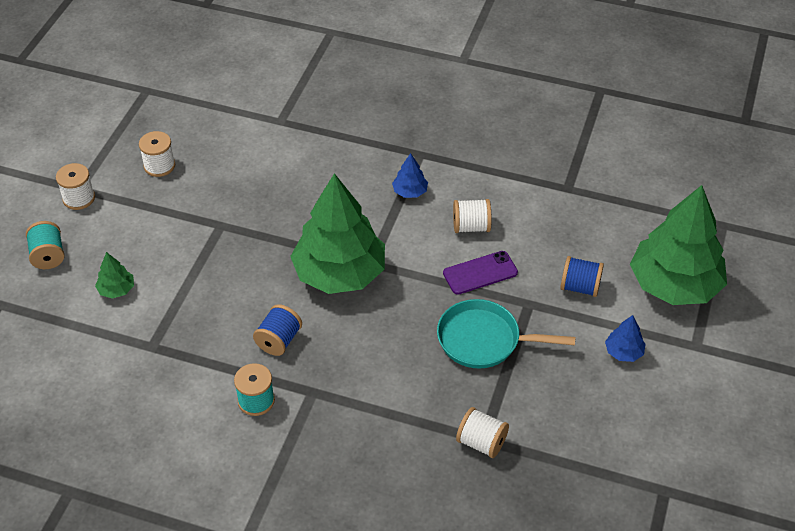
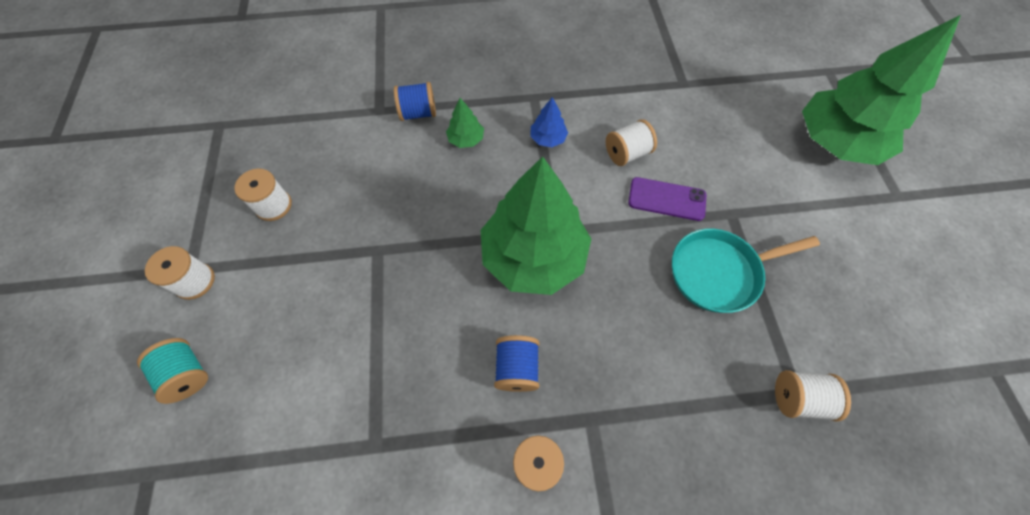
camera: 25 degrees left, 15 degrees up
green tree [95,252,134,299] -> green tree moved to [446,98,484,148]
purple phone [443,251,518,295] -> purple phone turned 60 degrees clockwise [628,177,706,221]
blue spool [560,256,604,297] -> blue spool moved to [394,82,436,121]
blue tree [605,315,646,362] -> none

